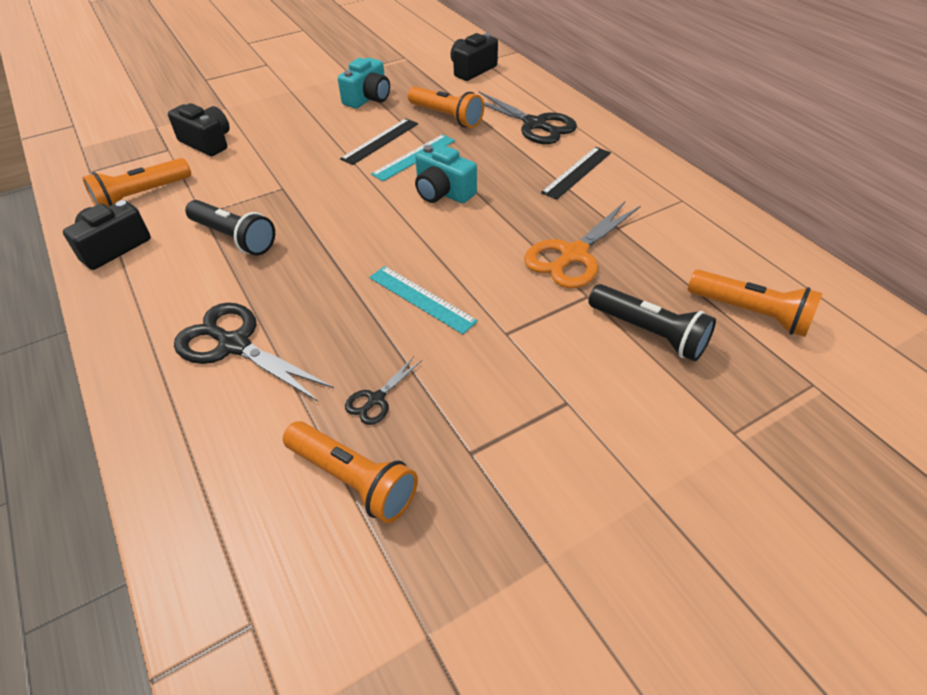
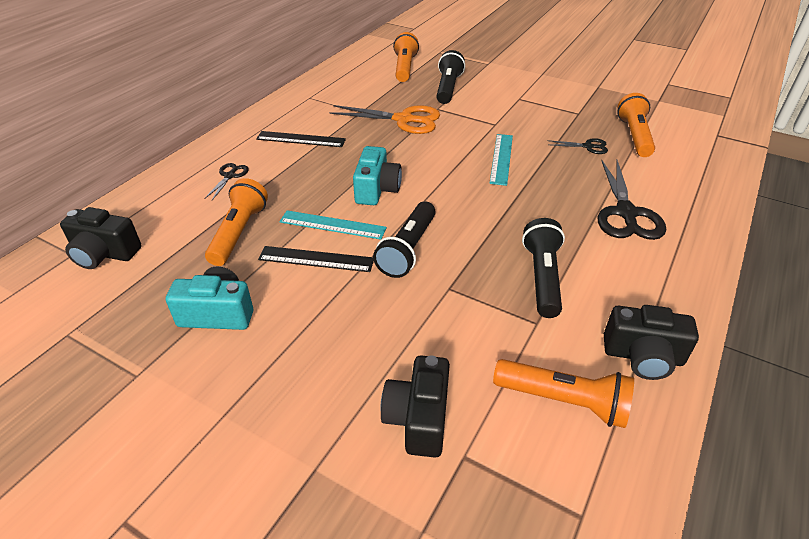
camera: 120 degrees left, 5 degrees down
black scissors [479,91,577,144] -> black scissors [204,163,249,200], size x0.49
none -> black flashlight [373,201,436,278]

